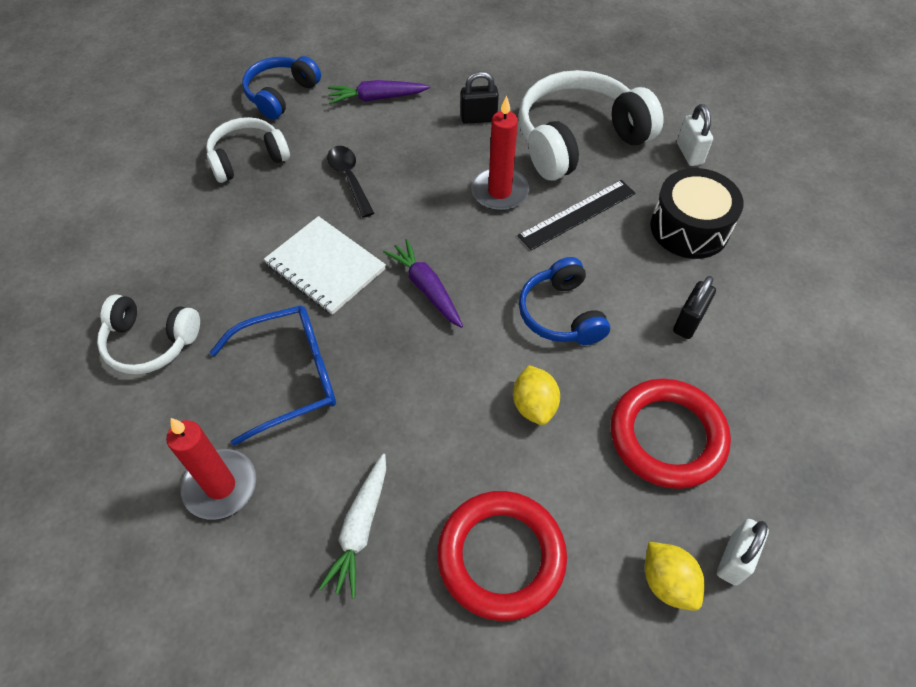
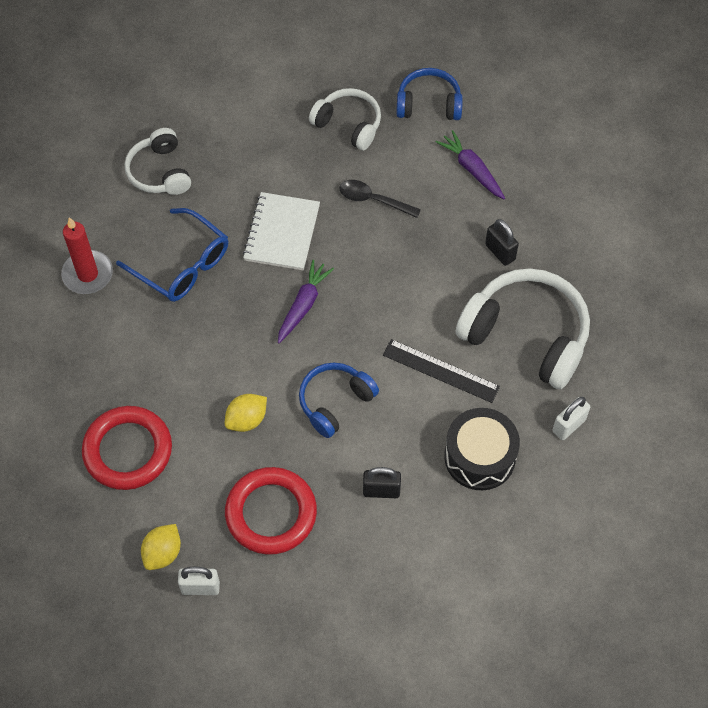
camera: 60 degrees right, 5 degrees up
white carrot [319,454,386,599] -> none
black spoon [327,146,374,218] -> black spoon turned 105 degrees counterclockwise [339,180,421,218]
red candle [471,95,529,211] -> none

